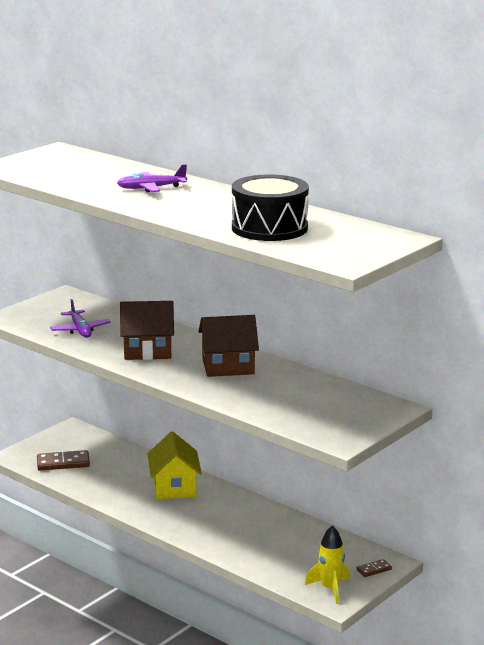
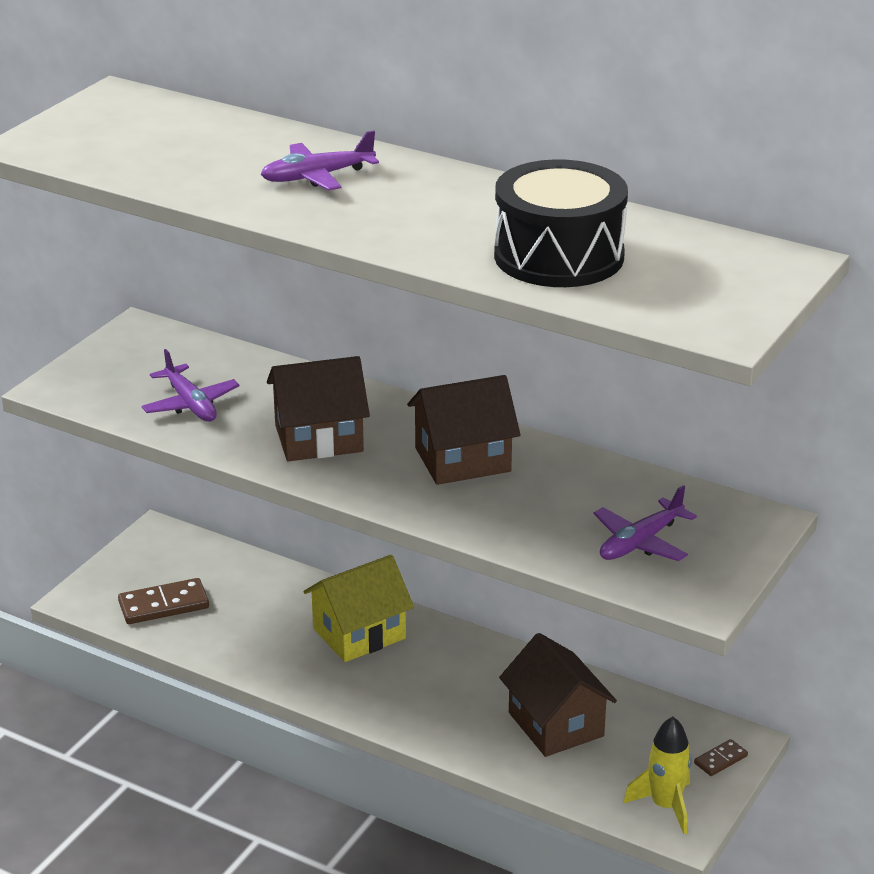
camera: 10 degrees left, 10 degrees up
yellow house [147,431,202,499] -> yellow house turned 75 degrees clockwise [303,555,414,662]
none -> brown house [499,633,617,757]
none -> purple plane [594,485,697,561]

